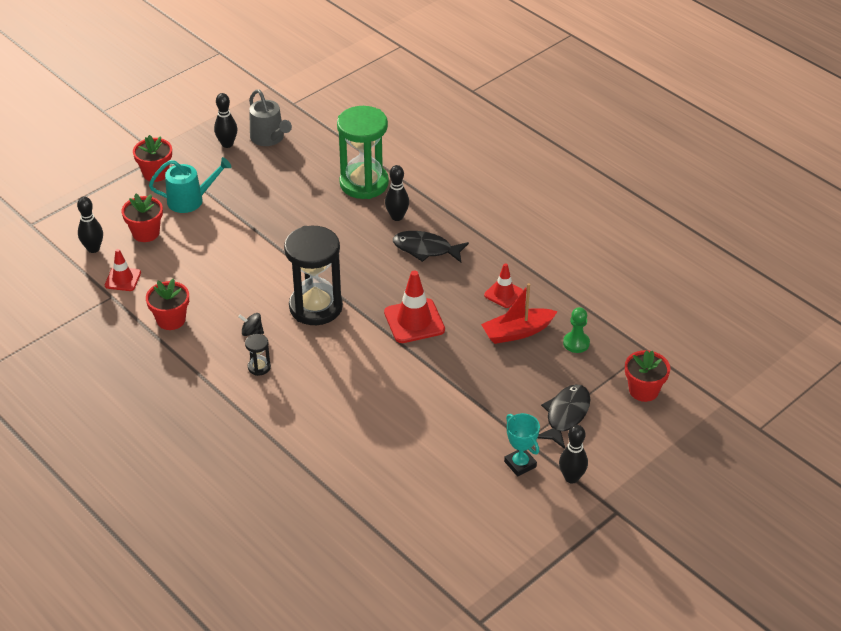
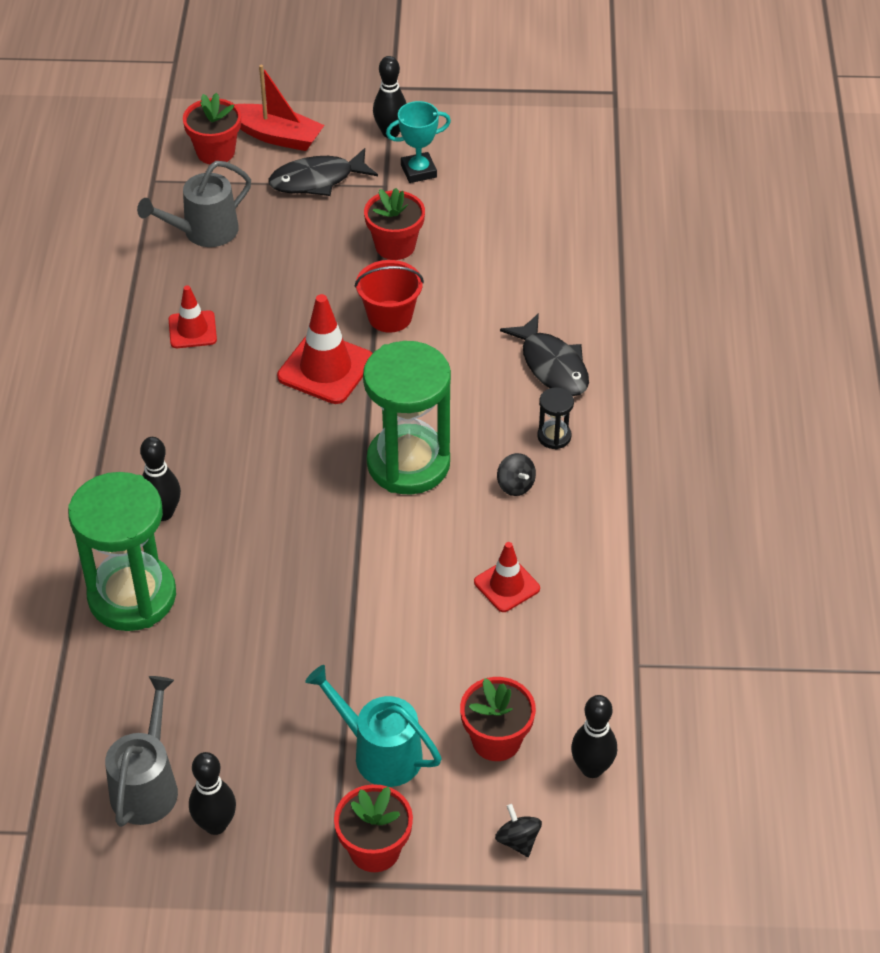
camera: 135 degrees left, 5 degrees up
red traffic cone [105,249,141,291] -> red traffic cone moved to [474,542,540,612]
red flower pot [146,279,189,330] -> red flower pot moved to [364,188,425,260]
black hourglass [284,226,343,325] -> green hourglass [363,341,451,495]
black fish [393,231,469,262] -> black fish moved to [500,313,589,396]
red boat [481,283,558,344] -> red boat moved to [235,65,325,151]
turquoise trophy [504,413,540,477] -> turquoise trophy turned 60 degrees clockwise [386,101,451,183]
green pawn [563,307,590,353] -> grey watering can [137,161,251,247]
none -> red bucket [355,260,424,332]
none -> black spinning top [495,804,542,857]

